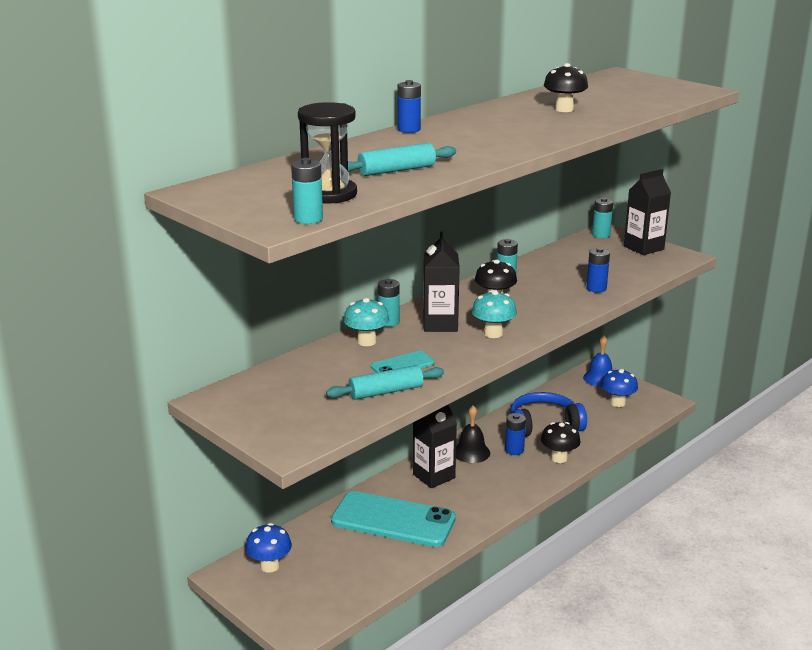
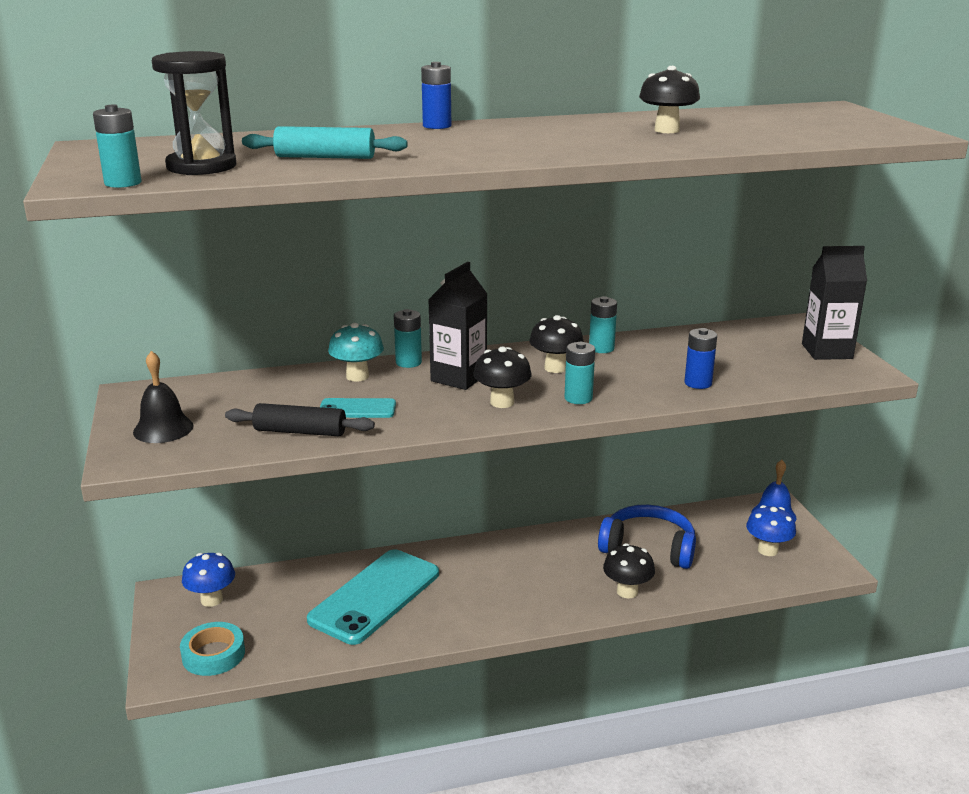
camera: 30 degrees right, 0 degrees up
turquoise rolling pin [326,365,444,400] -> black rolling pin [225,403,375,436]
turquoise phone [331,491,456,547] -> turquoise phone turned 75 degrees clockwise [307,549,439,645]
black carton [413,405,457,488] -> none
black bell [456,405,490,463] -> black bell moved to [133,351,194,443]
turquoise mushroom [472,290,517,338] -> black mushroom [473,346,532,408]
blue battery [505,413,526,455] -> none
turquoise battery [592,198,613,238] -> turquoise battery moved to [565,342,595,404]
none -> turquoise tape [180,622,245,676]

